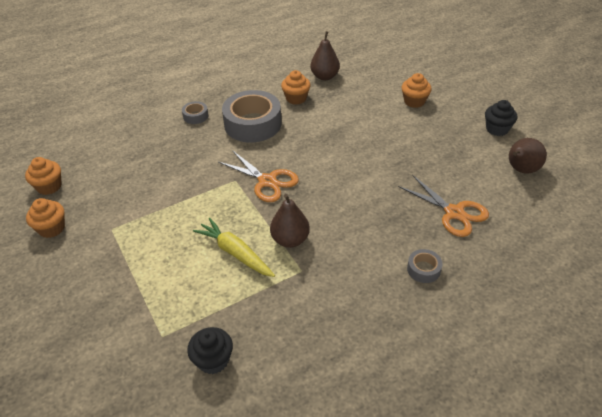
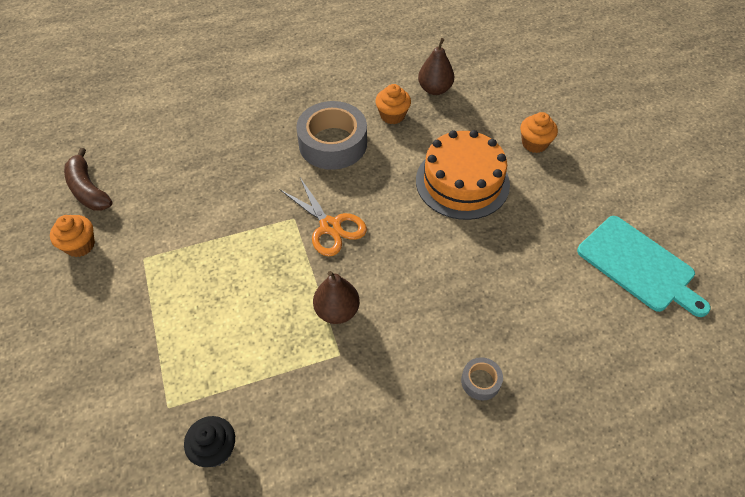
camera: 10 degrees right, 10 degrees up
orange cupcake [25,157,61,195] -> brown banana [64,148,113,211]
grey tape [182,101,208,124] -> none
yellow carrot [193,218,275,277] -> none
orange scissors [398,175,489,237] -> none
black cupcake [485,100,517,136] -> none
brown pear [509,138,547,174] -> turquoise cutting board [577,216,711,317]
none -> orange cake [416,130,510,220]

